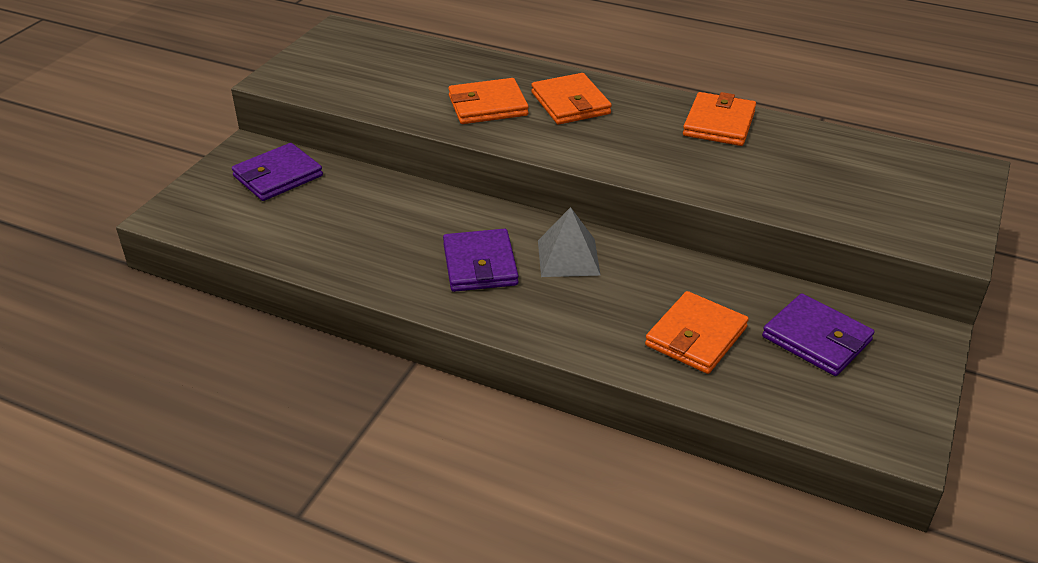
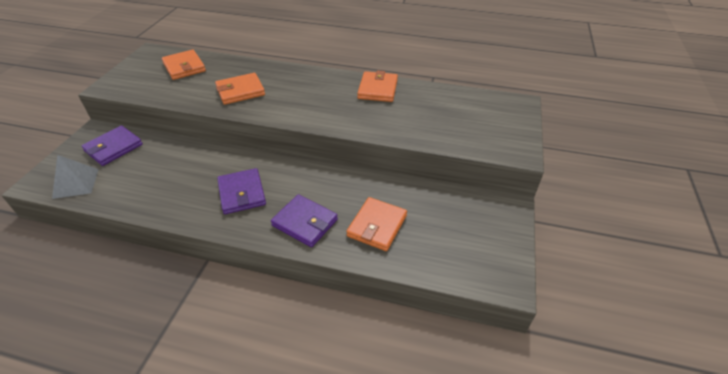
camera: 10 degrees left, 5 degrees up
orange wallet [531,73,612,124] -> orange wallet moved to [162,50,206,80]
grey pyramid [538,207,601,277] -> grey pyramid moved to [52,155,99,199]
purple wallet [762,293,874,376] -> purple wallet moved to [271,194,338,247]

